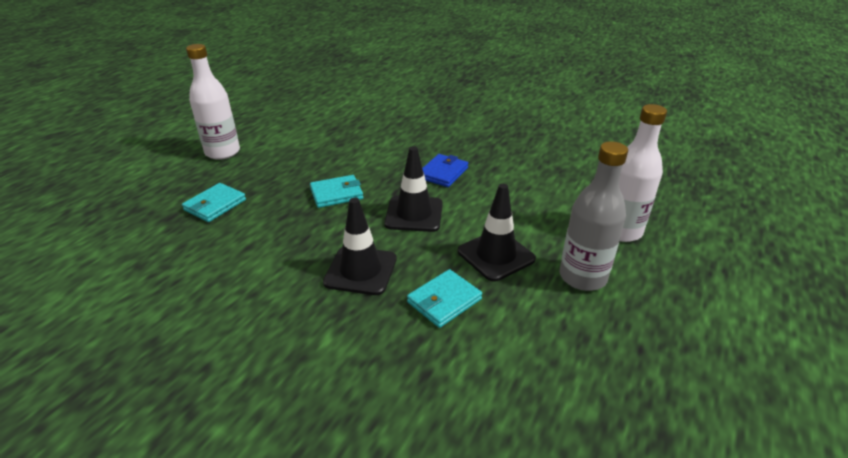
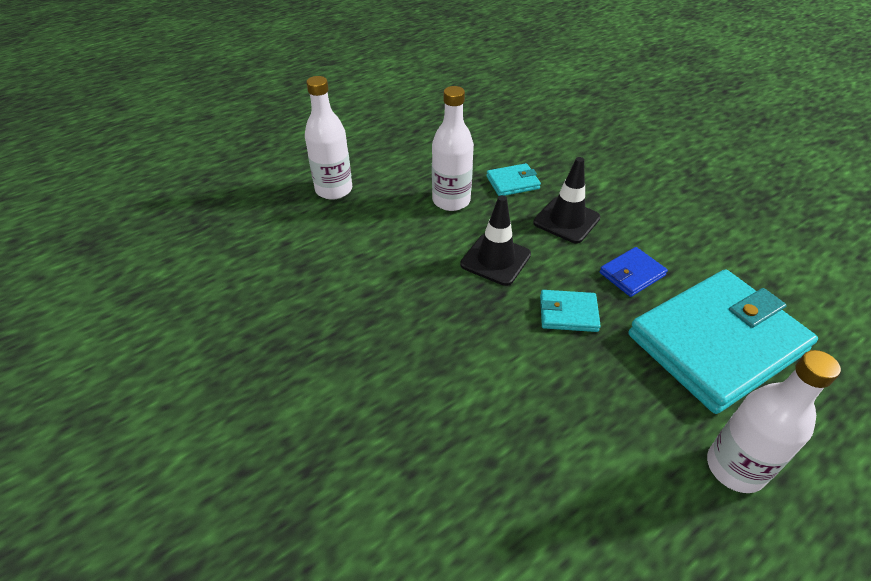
camera: 155 degrees left, 10 degrees up
turquoise wallet [182,183,246,222] -> turquoise wallet [628,269,818,414], size x2.40
blue wallet [422,154,468,187] -> blue wallet moved to [600,247,668,297]
black traffic cone [458,184,536,282] -> white bottle [432,86,474,211]
grey bottle [560,141,628,291] -> none

